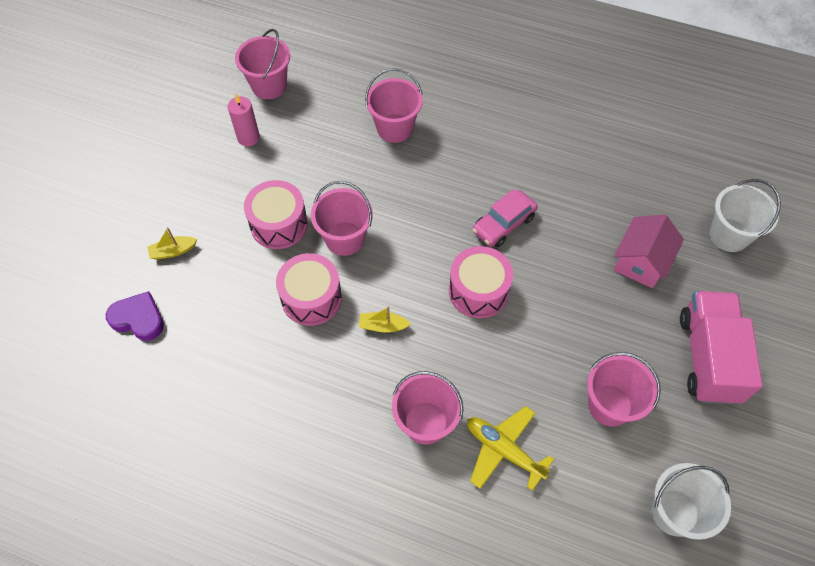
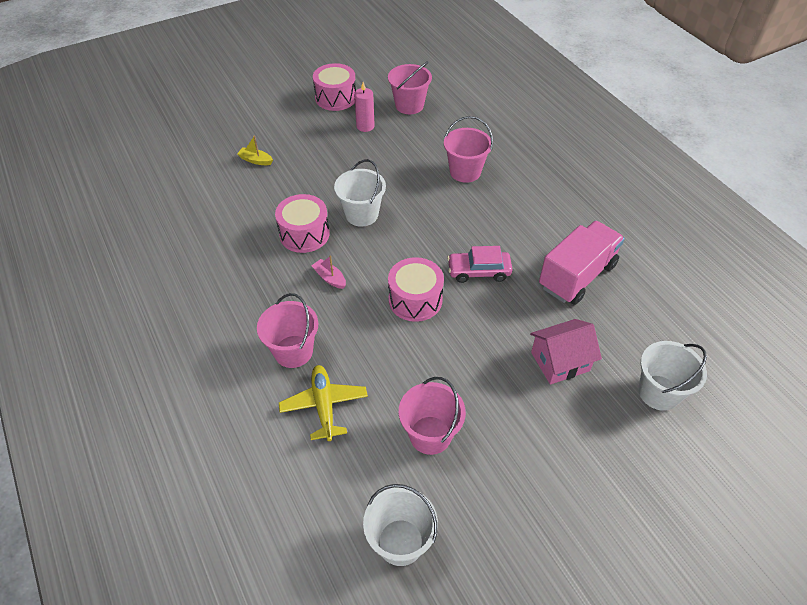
camera: 40 degrees right, 10 degrees down
purple heart [106,291,164,341] -> none
pink drum [244,180,308,249] -> pink drum moved to [313,63,356,111]
pink bucket [311,181,373,256] -> white bucket [334,159,386,227]
yellow boat [359,307,411,333] -> pink boat [311,256,346,289]
pink truck [680,291,763,405] -> pink truck moved to [539,221,625,305]

